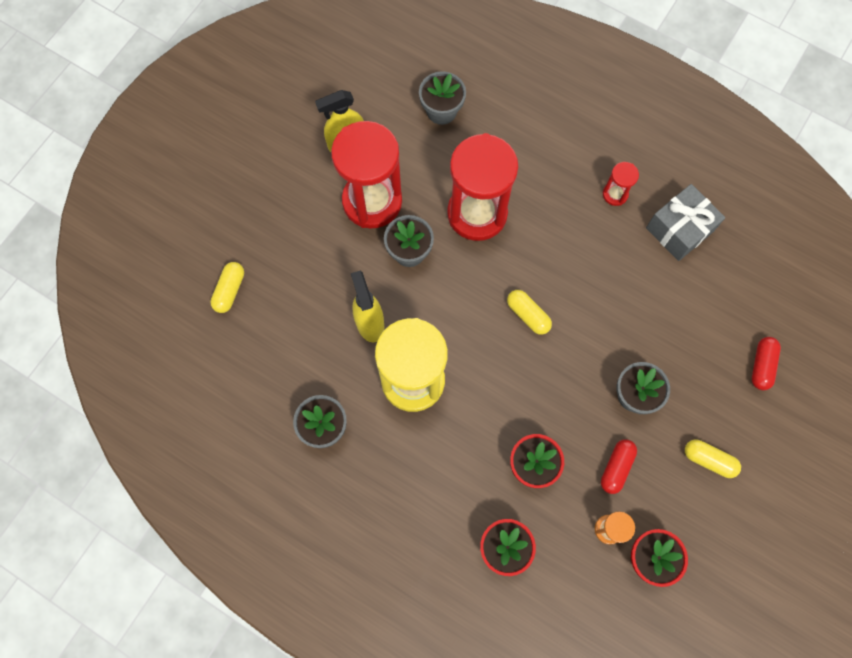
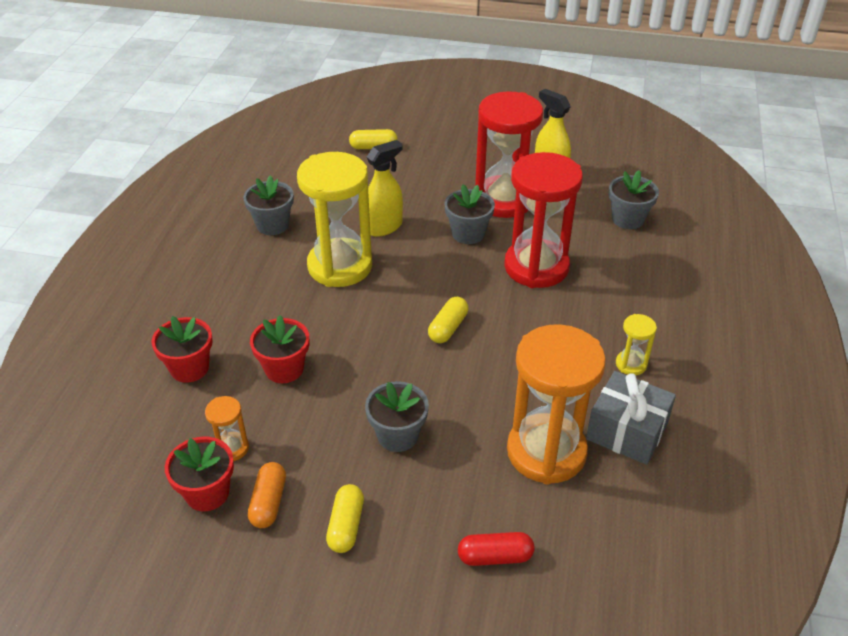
camera: 70 degrees right, 30 degrees down
red capsule [601,439,637,494] -> none
red hourglass [603,162,639,206] -> yellow hourglass [616,314,657,375]
none -> orange capsule [248,462,286,528]
none -> orange hourglass [507,324,606,485]

